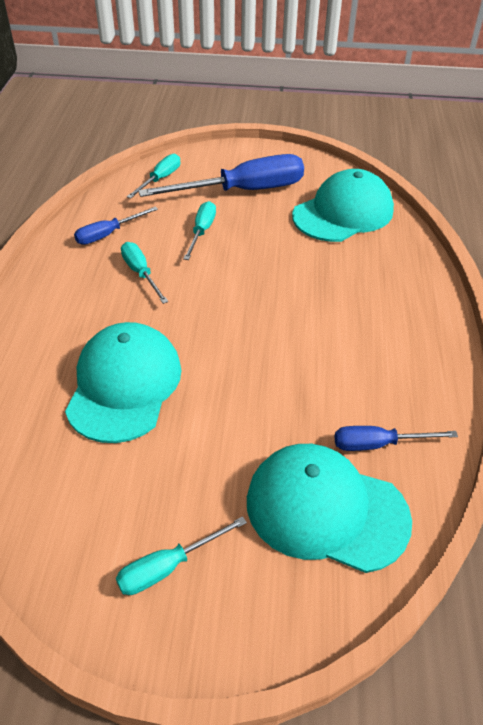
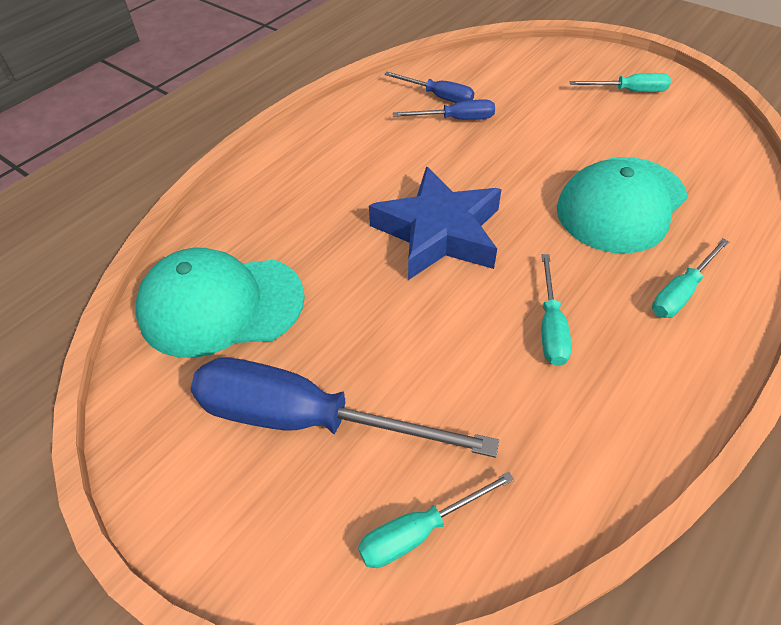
camera: 145 degrees left, 5 degrees up
blue screwdriver [74,207,158,245] -> blue screwdriver moved to [393,99,495,120]
turquoise screwdriver [183,201,216,260] -> turquoise screwdriver moved to [652,238,729,318]
turquoise cap [247,444,412,573] -> none
none -> blue star [369,166,502,280]

